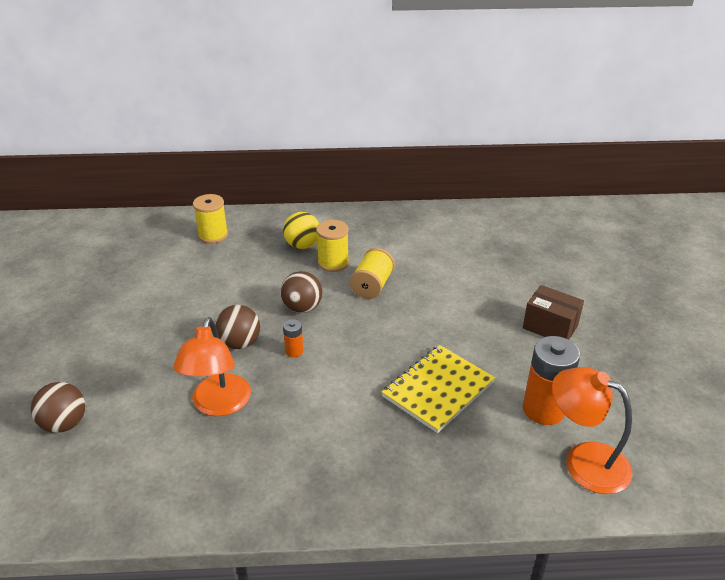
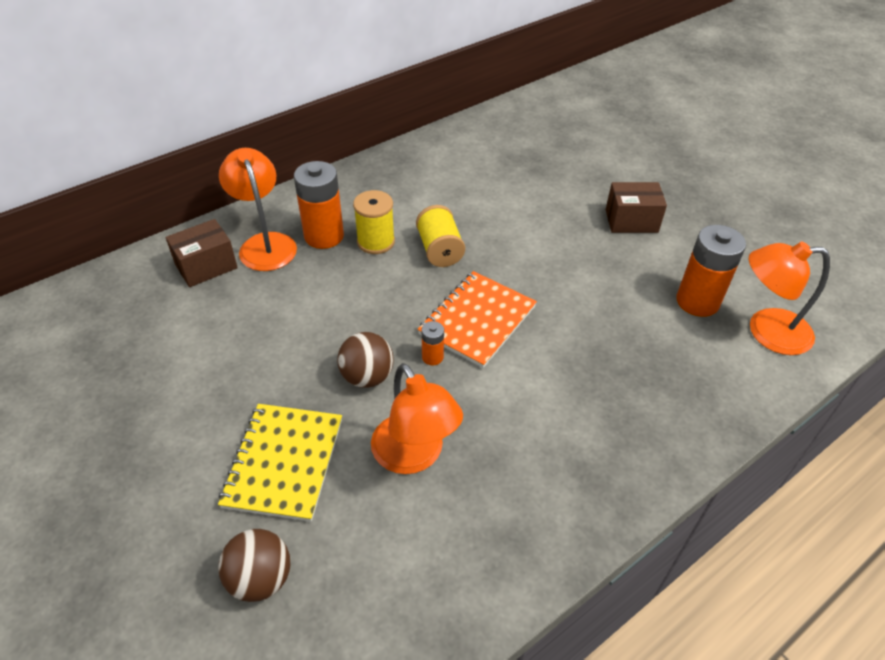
camera: 35 degrees left, 10 degrees up
yellow spool [193,194,228,244] -> brown box [166,219,238,287]
brown ball [280,271,322,313] -> none
yellow ball [283,212,319,249] -> orange battery [294,161,344,249]
yellow notebook [382,345,495,433] -> yellow notebook moved to [218,404,342,522]
none -> orange lamp [219,148,297,271]
none -> orange notebook [417,271,537,368]

